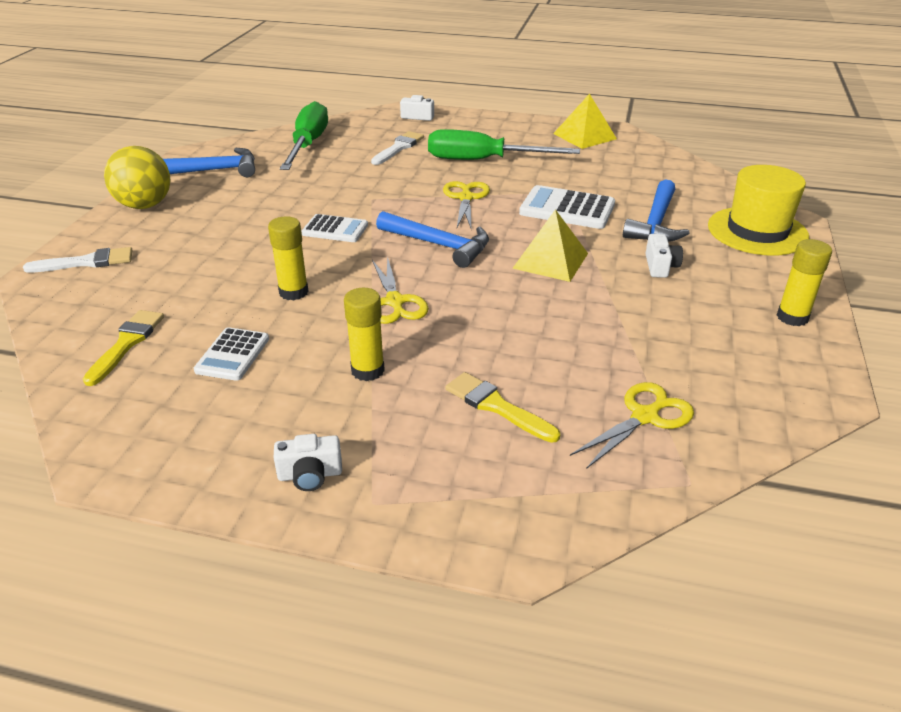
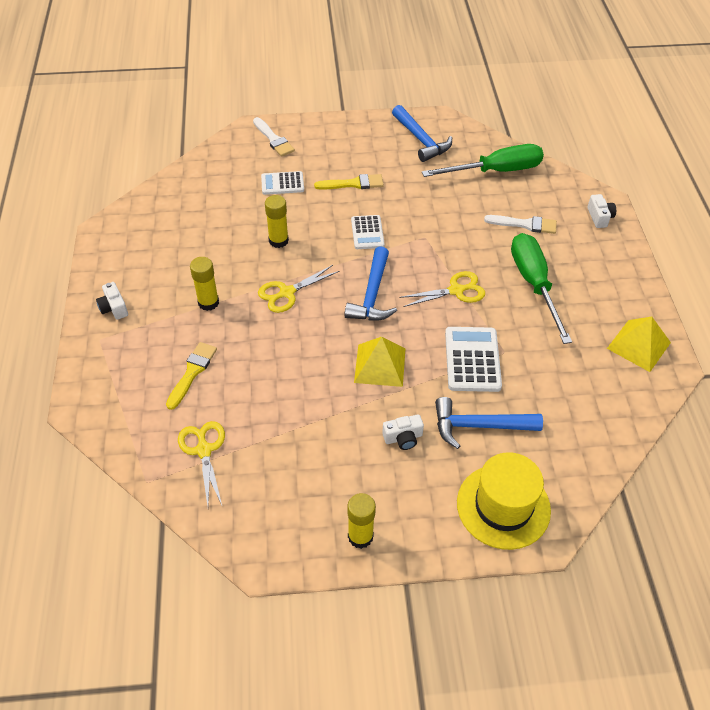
camera: 70 degrees right, 15 degrees up
yellow brush [83,310,164,386] -> yellow brush moved to [314,174,384,189]
yellow ball [104,146,171,209] -> none
white calculator [194,327,269,381] -> white calculator moved to [261,171,304,195]
yellow scissors [570,382,694,469] -> yellow scissors turned 135 degrees counterclockwise [178,421,225,506]

